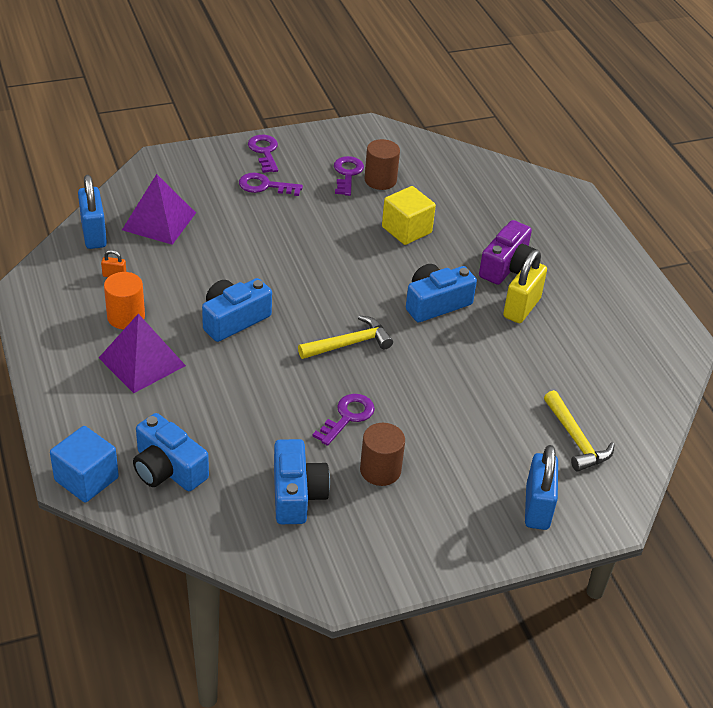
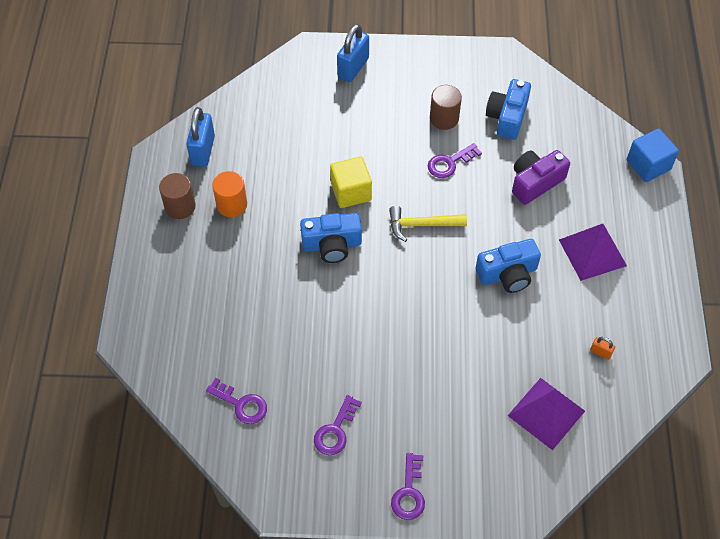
camera: 155 degrees left, 15 degrees up
blue padlock [78,175,107,249] -> blue padlock moved to [186,107,215,167]
orange cylinder [104,272,145,329] -> orange cylinder moved to [212,171,247,217]
blue camera [133,413,209,491] -> none
purple key [239,173,303,196] -> purple key moved to [206,378,267,424]
brown cylinder [365,139,400,190] -> brown cylinder moved to [159,173,196,219]
yellow cube [382,186,436,245] -> yellow cube moved to [330,157,372,208]
purple camera [479,220,537,285] -> purple camera moved to [512,150,570,205]
yellow padlock [503,250,547,323] -> none
yellow hammer [544,390,615,472] -> none

